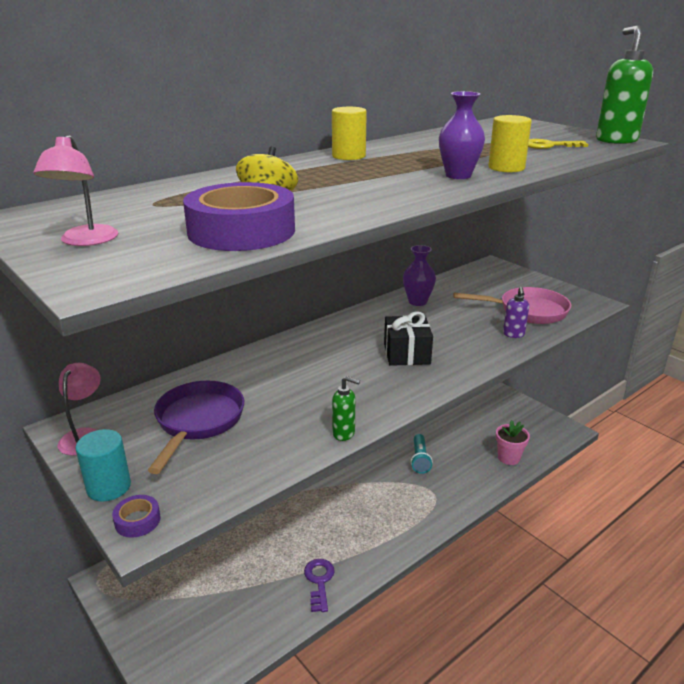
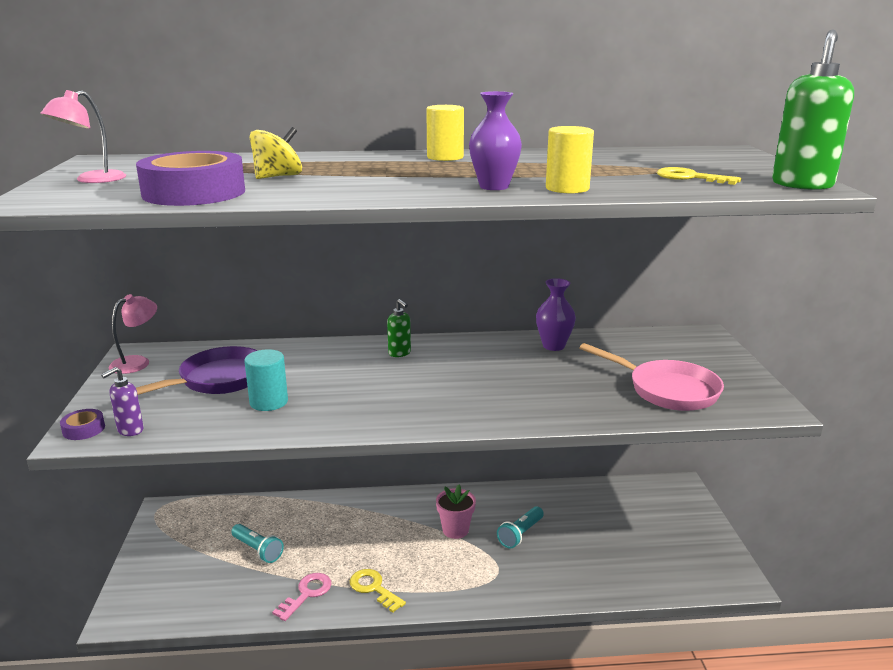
camera: 35 degrees right, 5 degrees down
turquoise cylinder [75,429,131,501] -> turquoise cylinder moved to [244,349,288,411]
purple key [304,559,335,612] -> pink key [272,573,332,621]
green soap dispenser [332,376,360,441] -> green soap dispenser moved to [387,299,411,357]
black gift [384,311,433,366] -> none
pink flower pot [496,421,530,465] -> pink flower pot moved to [436,485,476,539]
purple soap dispenser [503,287,529,338] -> purple soap dispenser moved to [101,367,144,436]
none -> turquoise flashlight [231,524,284,563]
none -> yellow key [350,569,406,613]

